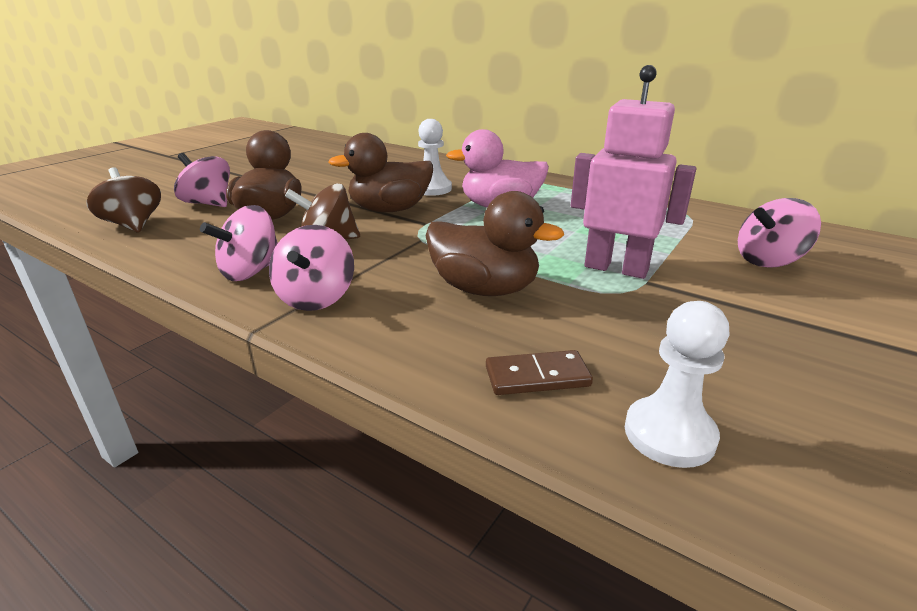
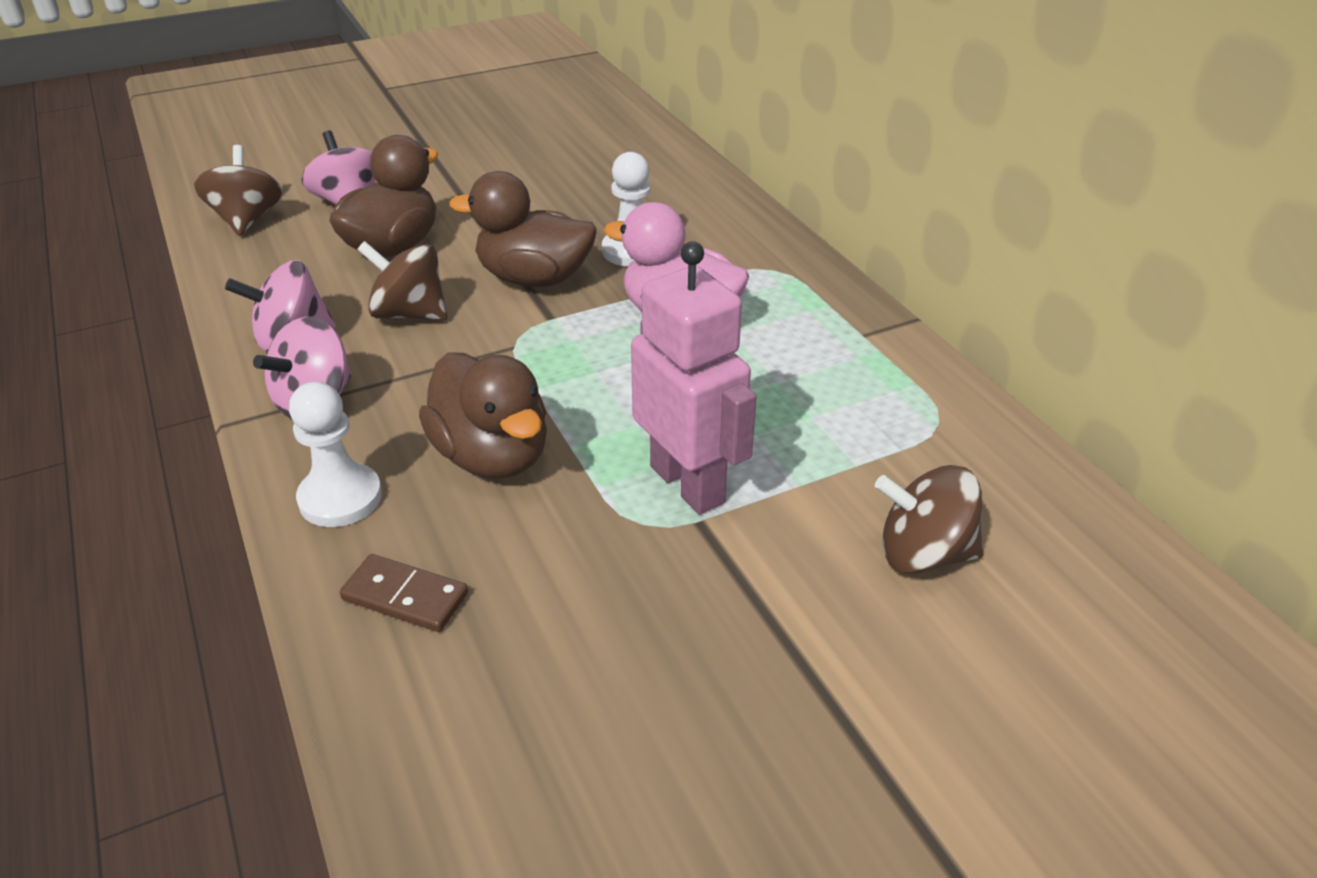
camera: 30 degrees right, 10 degrees up
white pawn [625,301,729,468] -> white pawn moved to [289,382,382,527]
pink spinning top [738,198,821,268] -> brown spinning top [875,465,983,574]

